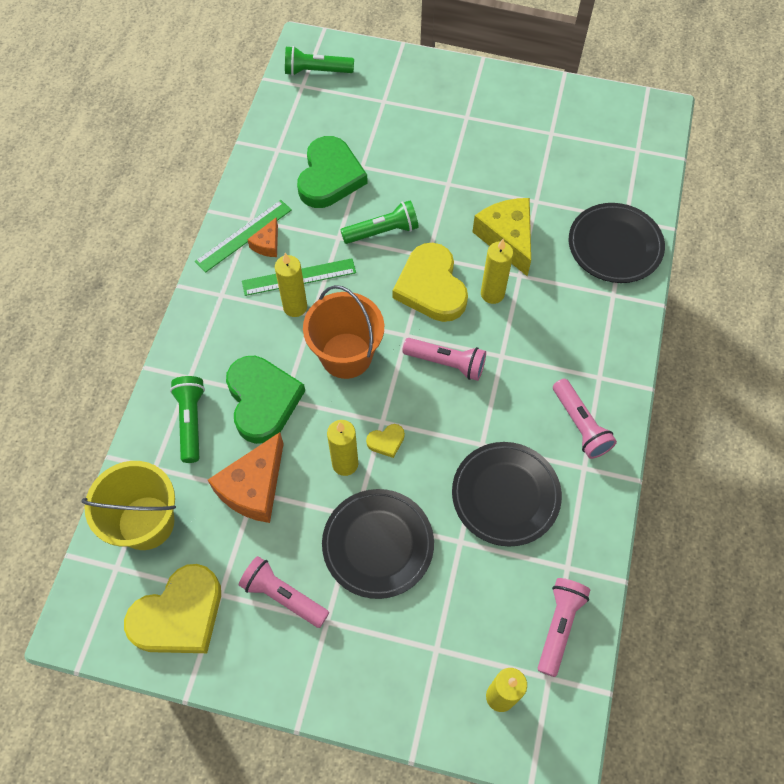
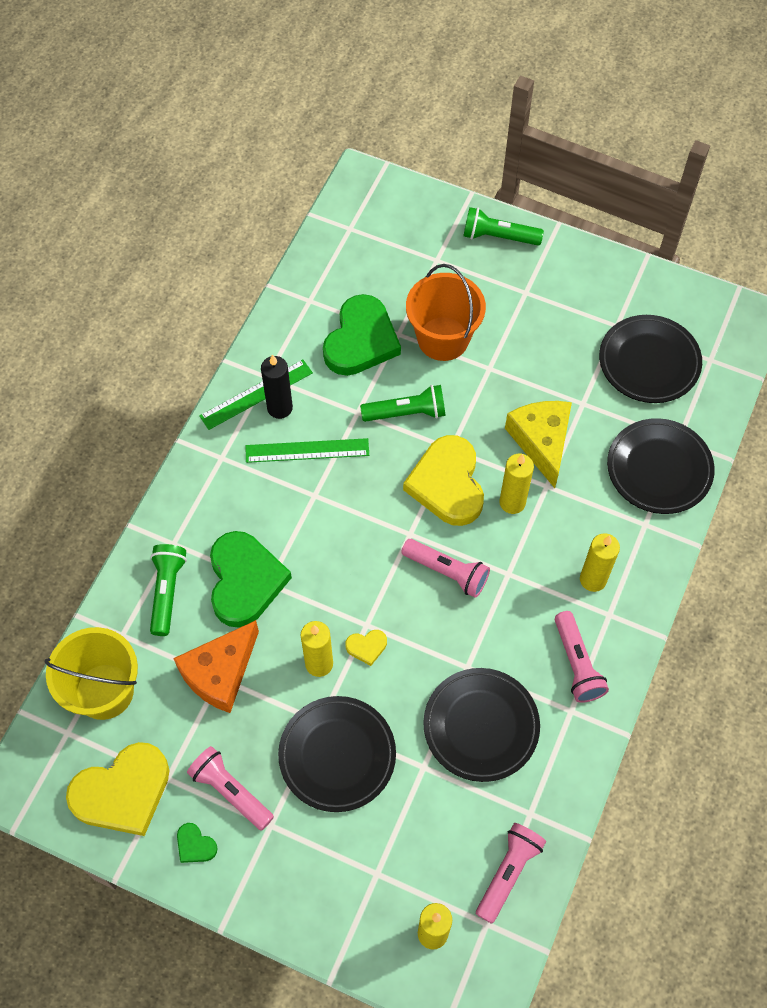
camera: 10 degrees right, 0 degrees up
orange cheese [247,218,278,257] -> black candle [261,354,293,419]
yellow candle [275,253,307,317] -> yellow candle moved to [580,533,620,592]
green flashlight [285,46,354,76] -> green flashlight moved to [464,207,544,245]
orange bucket [303,285,384,379] -> orange bucket moved to [406,264,486,361]
none -> green heart [177,823,218,863]
none -> black plate [599,315,702,403]

